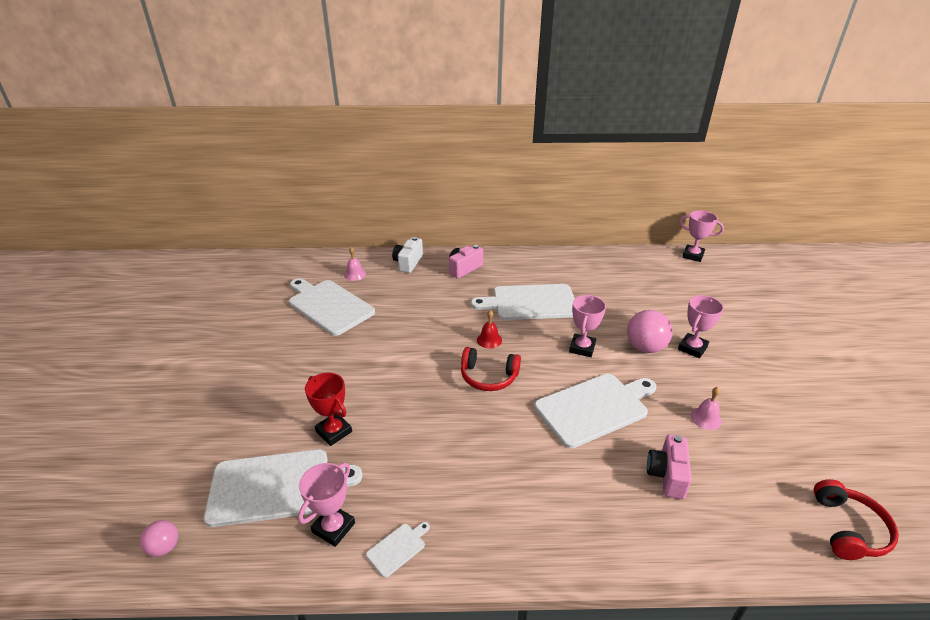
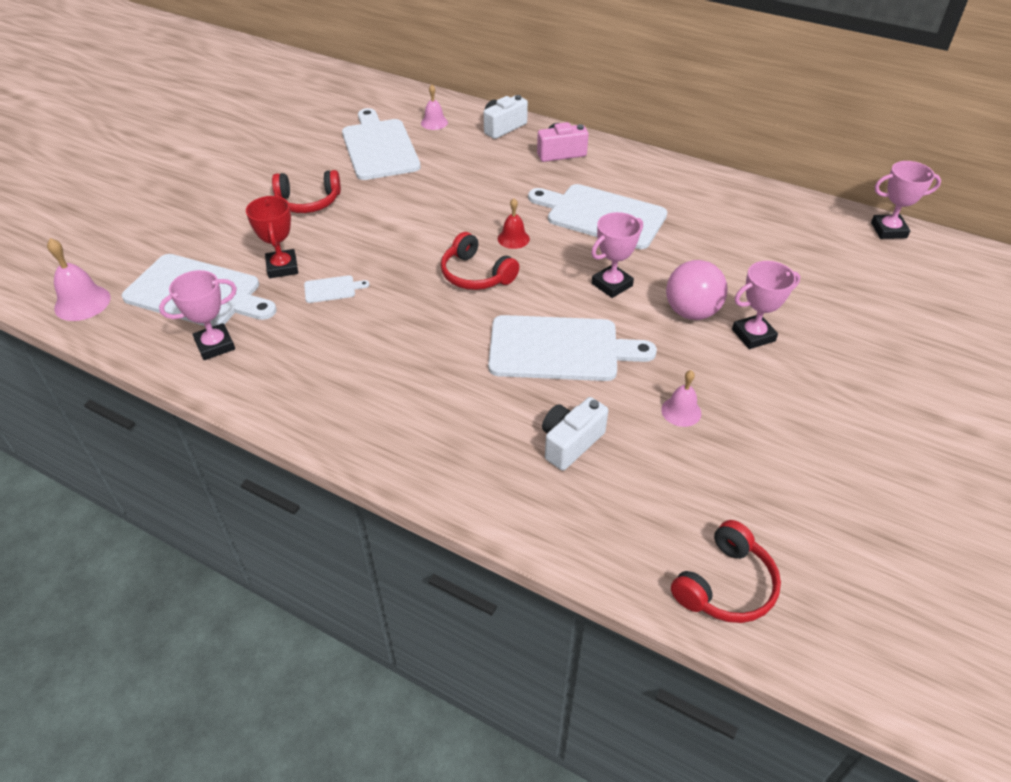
camera: 30 degrees right, 10 degrees up
pink ball [140,520,178,557] -> pink bell [47,238,110,321]
white cutting board [366,522,430,578] -> white cutting board moved to [304,275,370,303]
pink camera [647,435,692,499] -> white camera [542,397,608,470]
pink trophy [679,210,724,262] -> pink trophy turned 60 degrees counterclockwise [871,161,941,239]
none -> red headphones [272,170,341,213]

